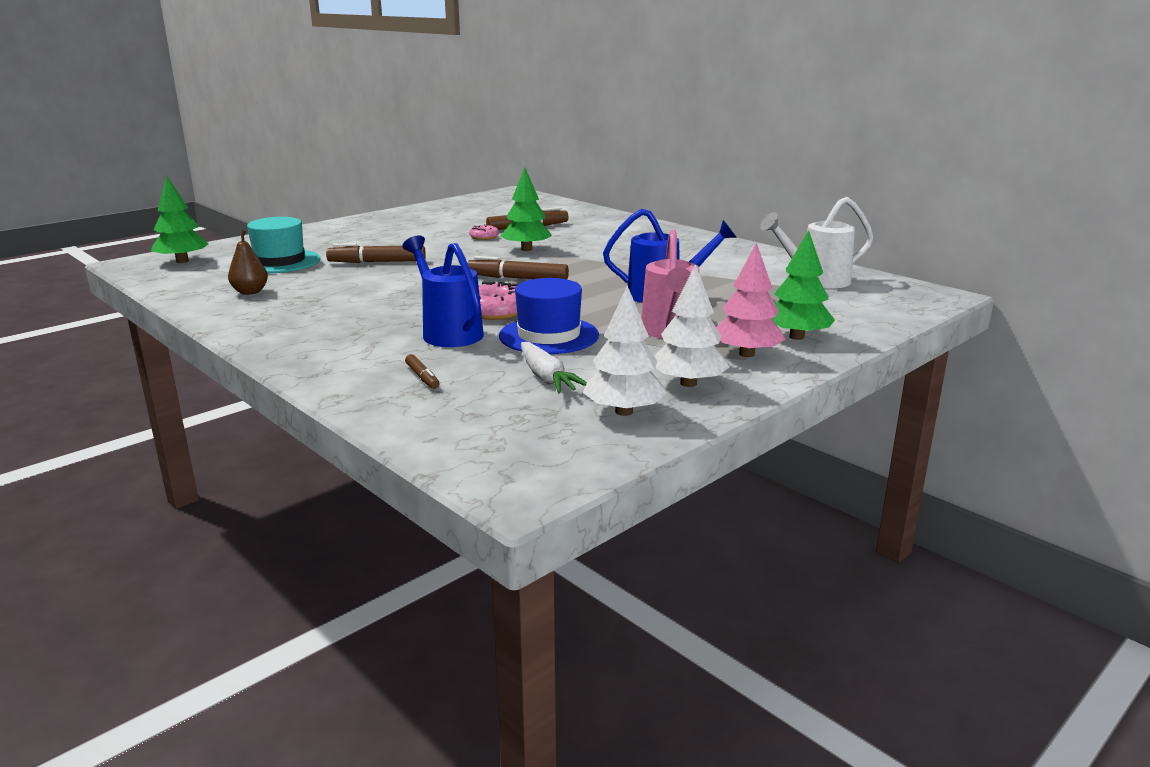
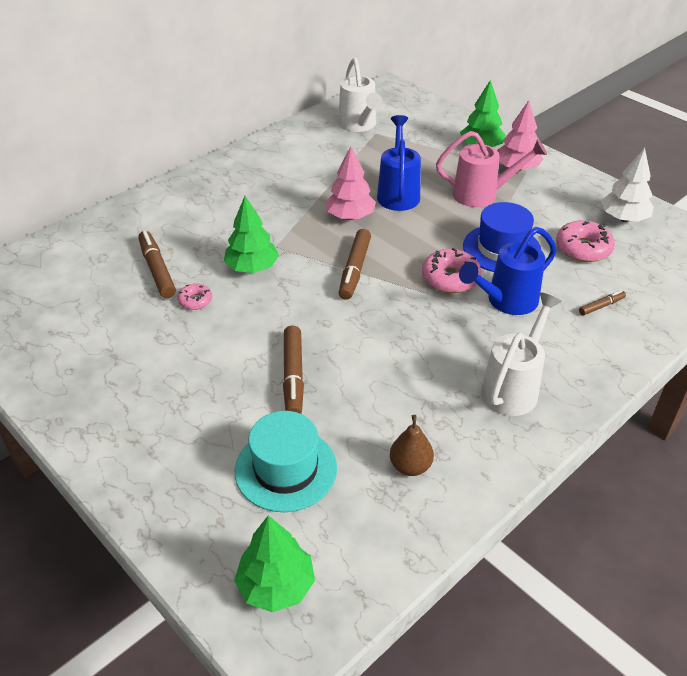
camera: 90 degrees left, 20 degrees up
white carrot [521,342,587,393] -> pink donut [556,220,615,262]
white tree [655,264,729,387] -> none
none -> pink tree [325,146,376,220]
none -> white watering can [481,292,562,416]

